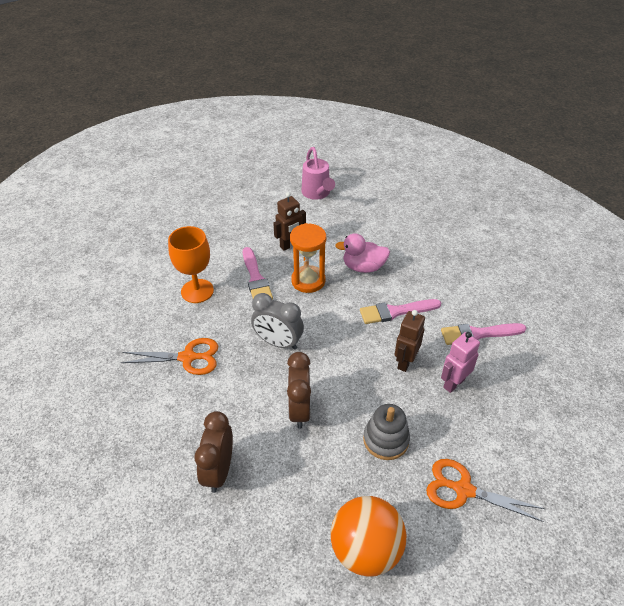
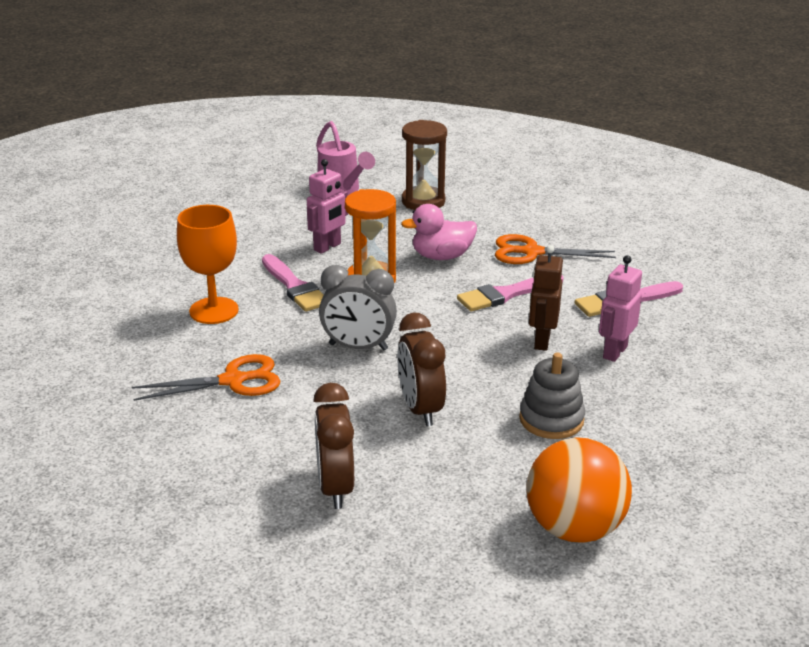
camera: 15 degrees left, 15 degrees down
brown robot [273,192,306,251] -> pink robot [307,159,348,254]
orange scissors [426,459,545,522] -> orange scissors moved to [495,234,616,264]
none -> brown hourglass [402,120,447,210]

